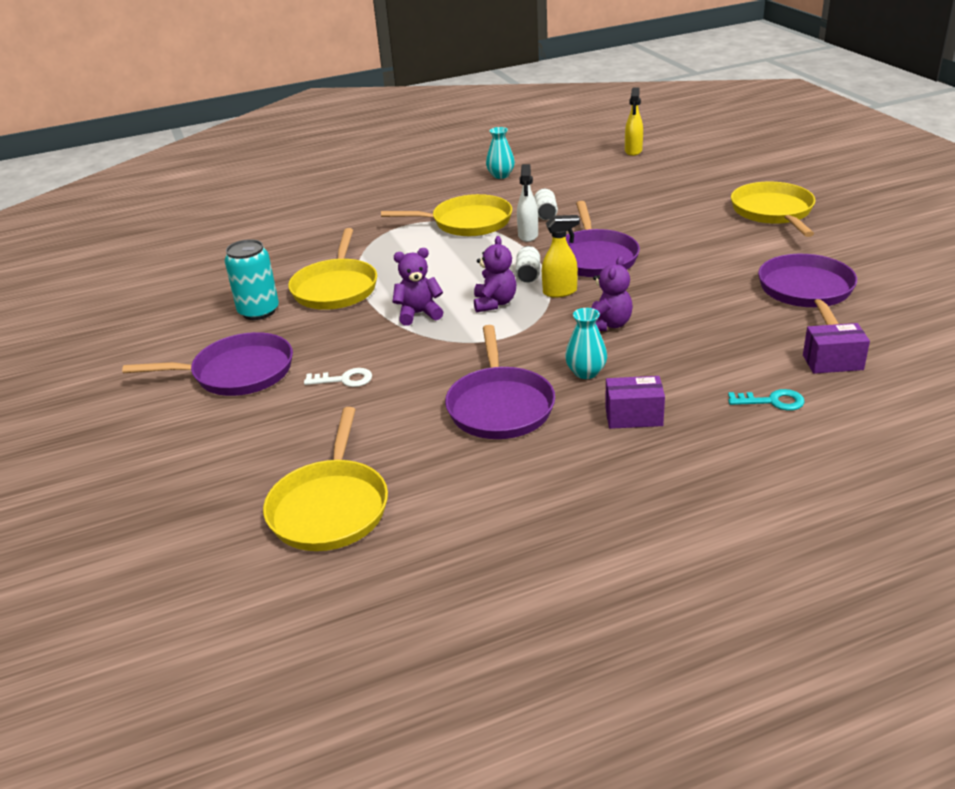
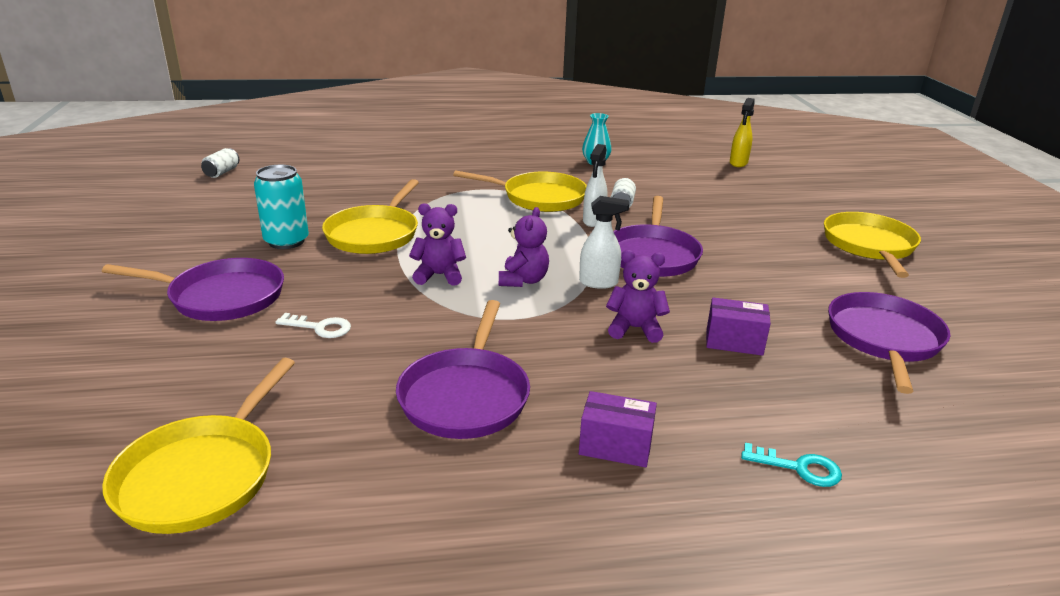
camera: 10 degrees right, 5 degrees down
white can [515,246,540,283] -> white can moved to [201,148,239,178]
yellow spray bottle [542,215,580,297] -> white spray bottle [579,196,629,289]
turquoise vase [565,308,607,379] -> none
purple teddy bear [591,256,633,331] -> purple teddy bear turned 120 degrees counterclockwise [606,250,670,343]
purple box [803,323,870,374] -> purple box moved to [706,297,771,356]

